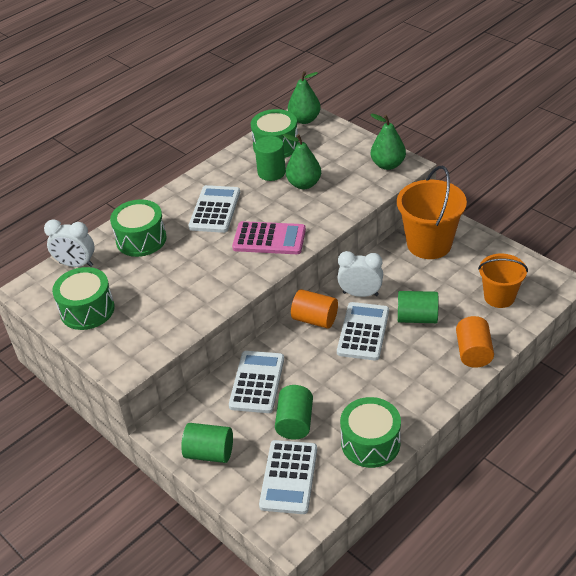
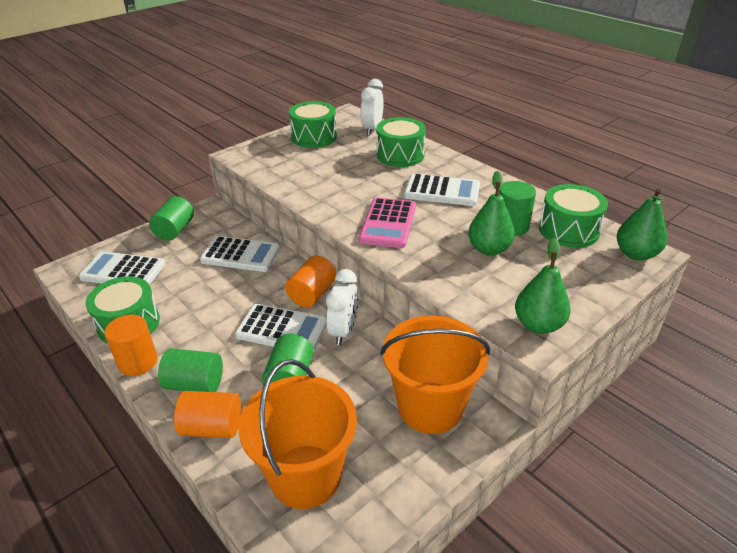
camera: 90 degrees right, 5 degrees down
green cylinder [275,385,313,440] -> green cylinder moved to [158,348,223,392]
orange bucket [478,254,528,308] -> orange bucket [238,359,357,509], size x1.55
none -> orange cylinder [104,315,158,376]

